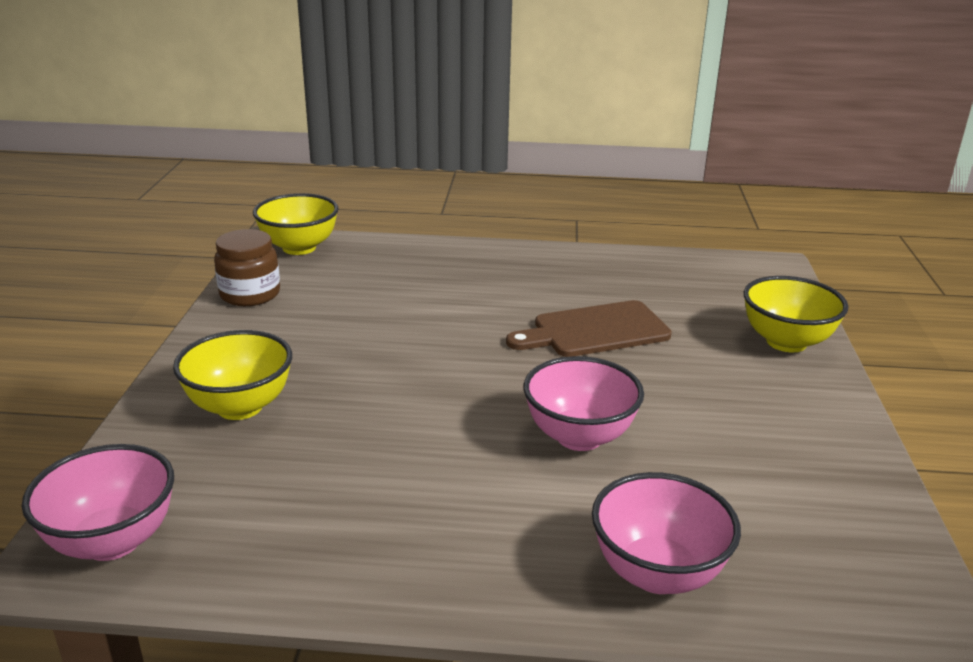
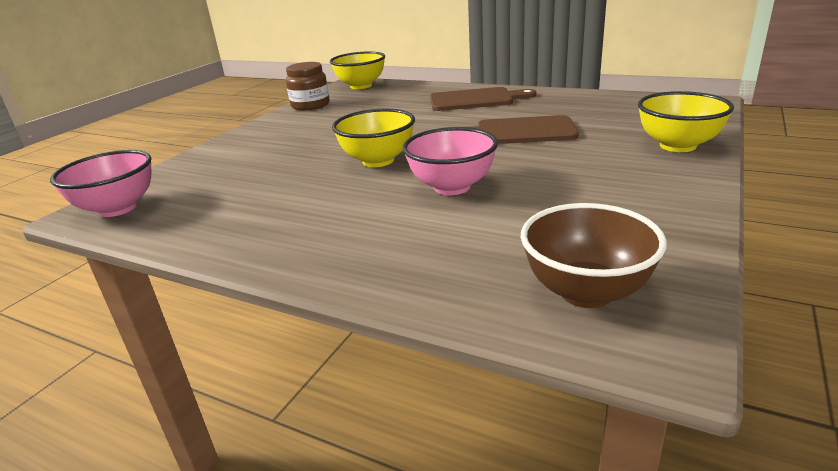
camera: 25 degrees right, 0 degrees up
yellow bowl [173,330,292,420] -> yellow bowl moved to [332,108,415,167]
pink bowl [592,472,741,594] -> none
none -> brown cutting board [430,87,536,111]
none -> brown bowl [521,203,667,308]

